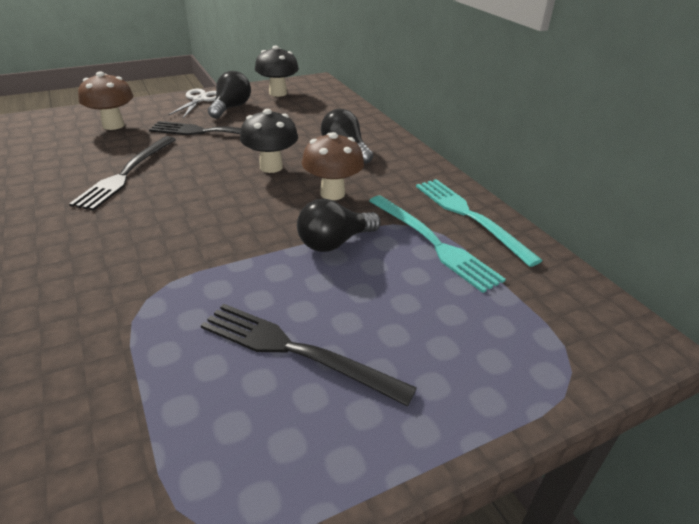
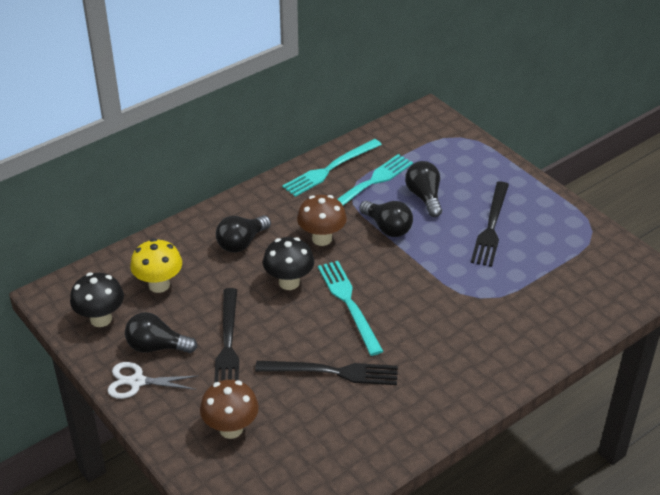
camera: 100 degrees left, 5 degrees up
none -> yellow mushroom [130,239,182,293]
none -> turquoise fork [318,261,383,356]
none -> black light bulb [405,161,442,217]

